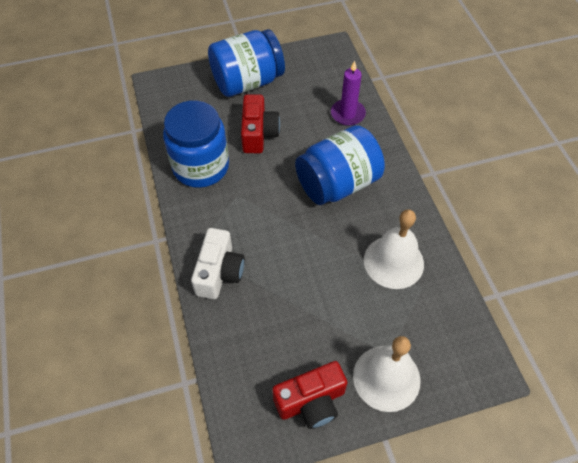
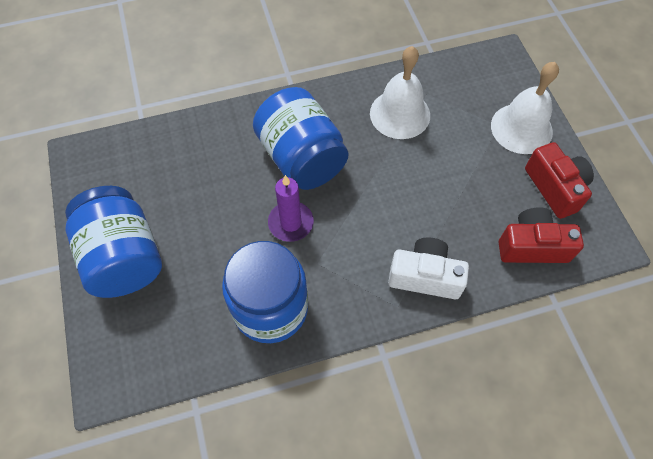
camera: 90 degrees left, 5 degrees up
red camera [241,94,280,153] -> red camera moved to [499,207,584,263]
purple candle [331,61,366,126] -> purple candle moved to [268,175,314,242]

